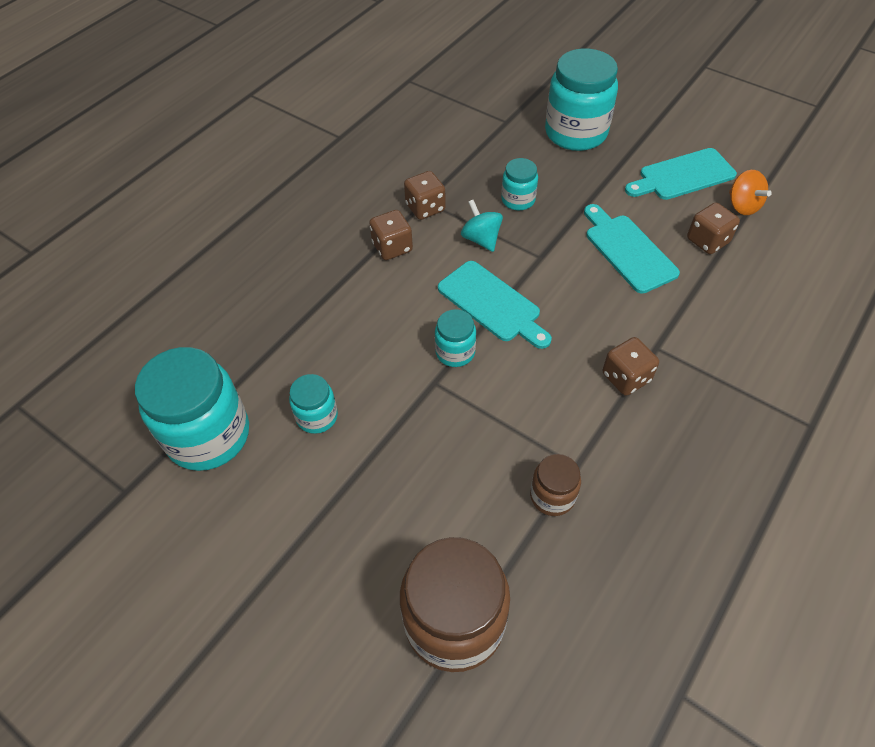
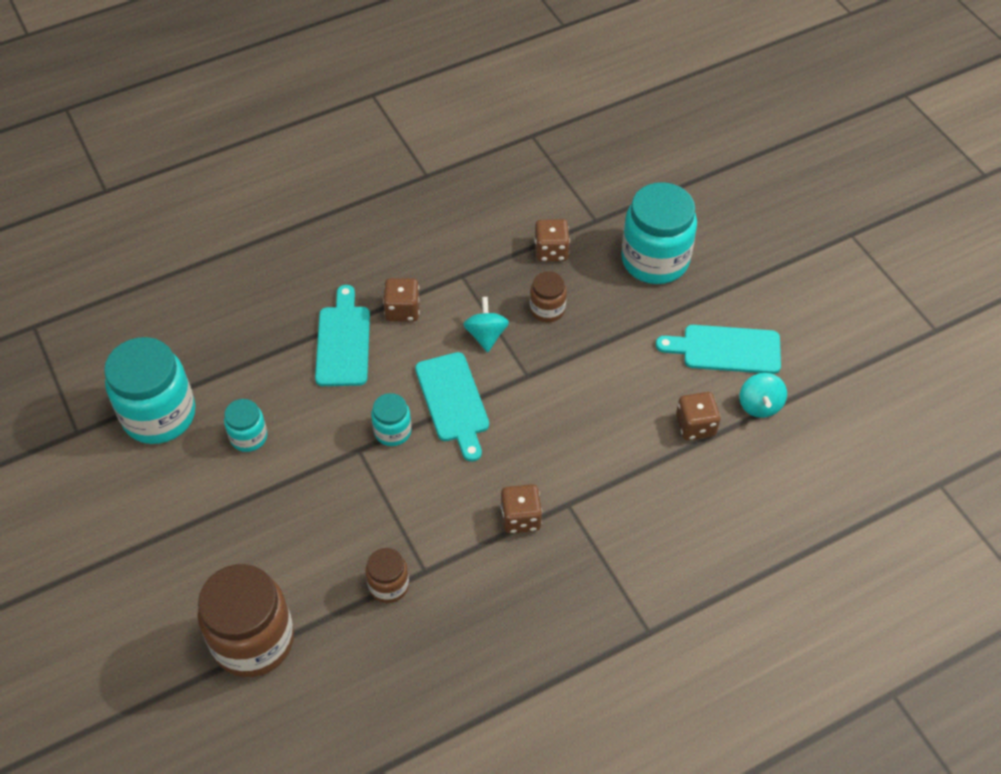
camera: 25 degrees right, 0 degrees up
brown dice [404,171,446,220] -> brown dice moved to [534,219,570,262]
turquoise jar [501,158,538,211] -> brown jar [530,271,567,322]
turquoise cutting board [584,204,680,294] -> turquoise cutting board moved to [315,285,370,386]
orange spinning top [729,170,772,215] -> turquoise spinning top [740,373,787,418]

